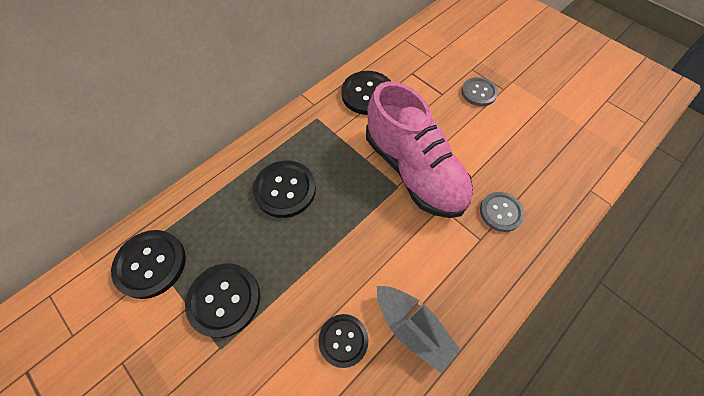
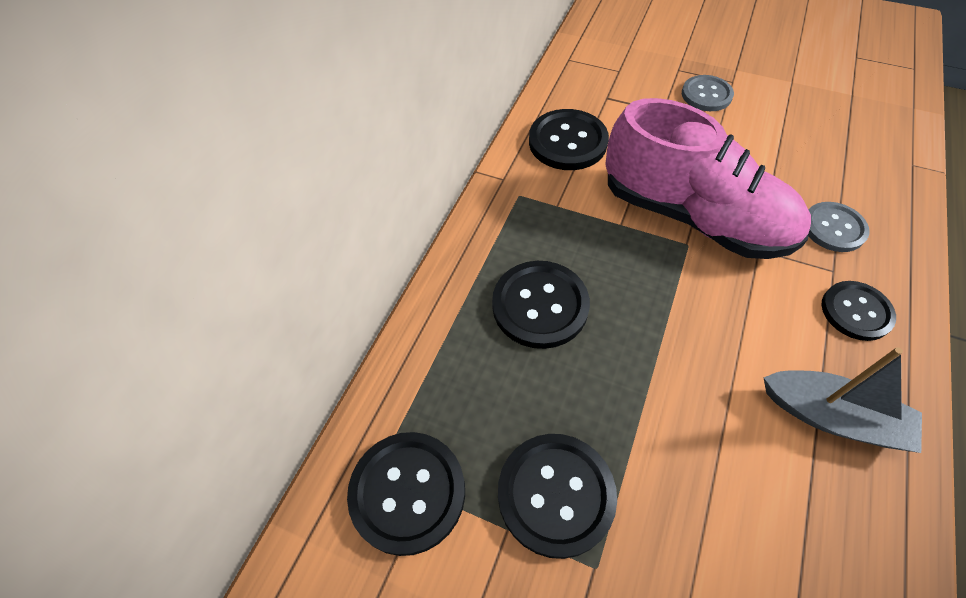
camera: 20 degrees left, 5 degrees down
black button [318,314,369,368] -> black button moved to [822,281,896,341]

